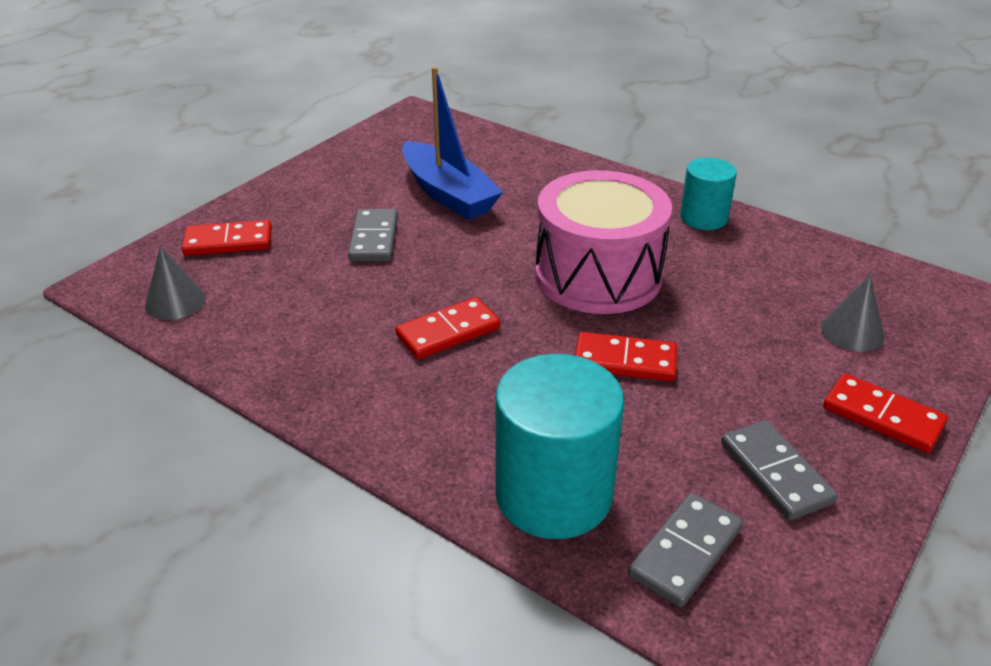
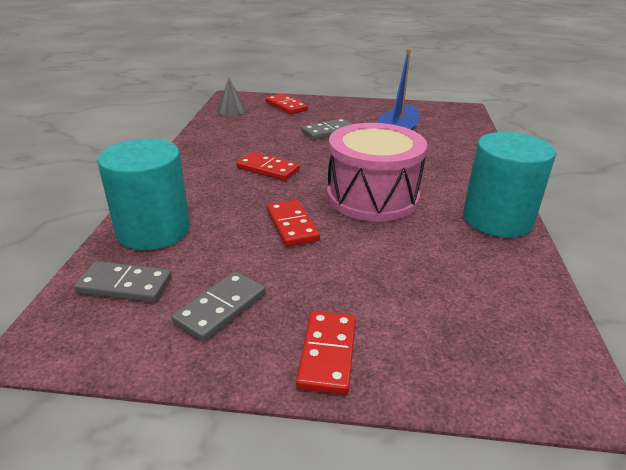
camera: 60 degrees right, 5 degrees down
turquoise cylinder [680,158,737,230] -> turquoise cylinder [463,132,556,238], size x1.71
grey cone [821,275,885,351] -> none

